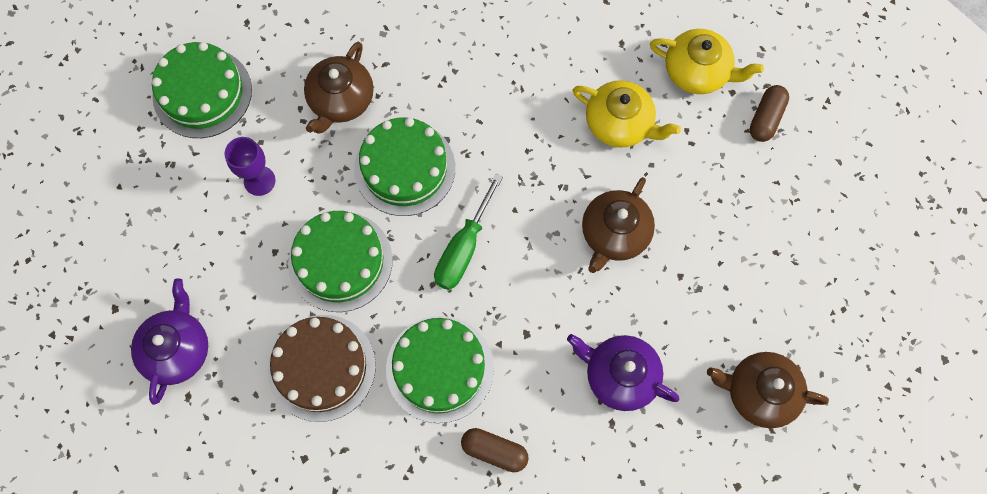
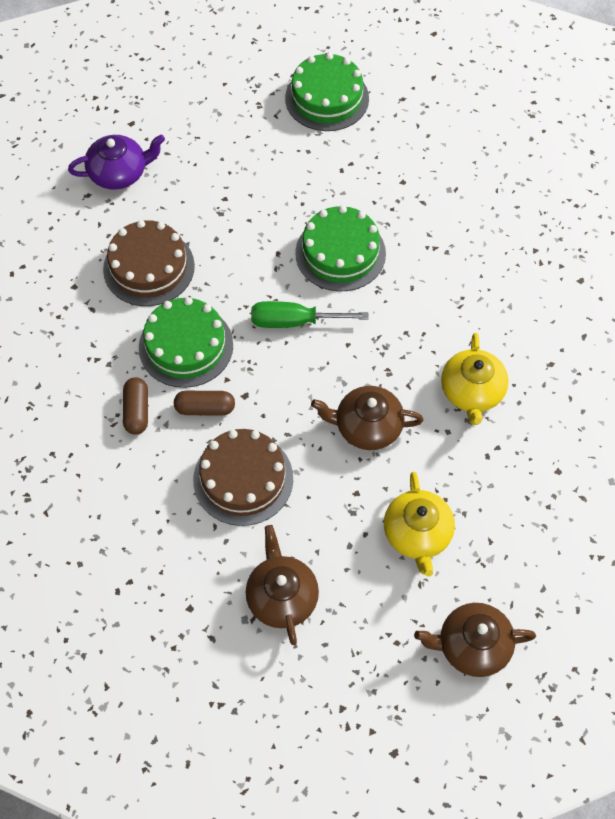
camera: 65 degrees right, 10 degrees down
purple goblet [225,137,276,196] -> none
green cake [288,211,393,312] -> none
brown teapot [304,42,374,134] -> brown teapot moved to [414,603,536,677]
purple teapot [567,334,680,411] -> brown cake [193,429,293,526]
yellow teapot [650,29,764,94] -> yellow teapot moved to [384,472,455,576]
brown capsule [750,85,789,142] -> brown capsule moved to [174,391,235,416]

